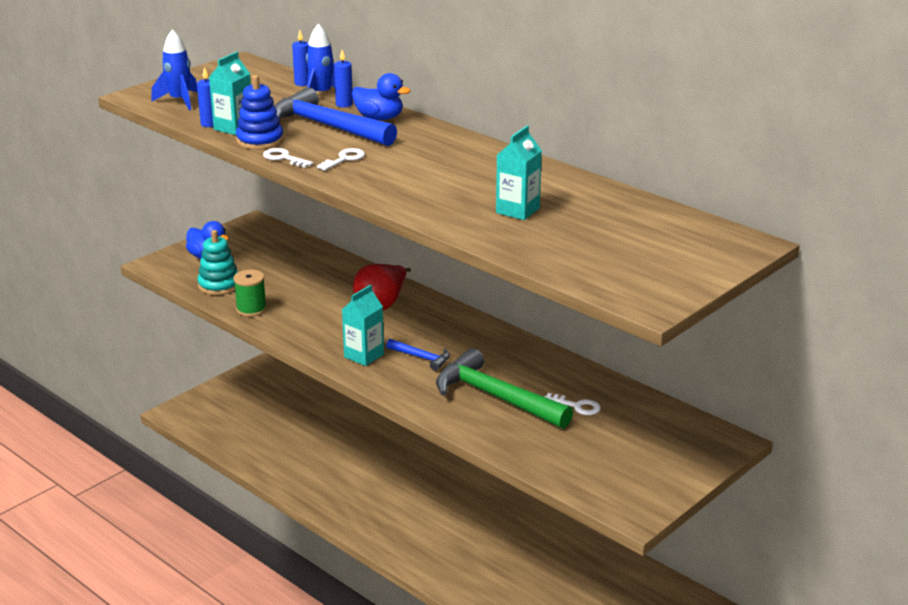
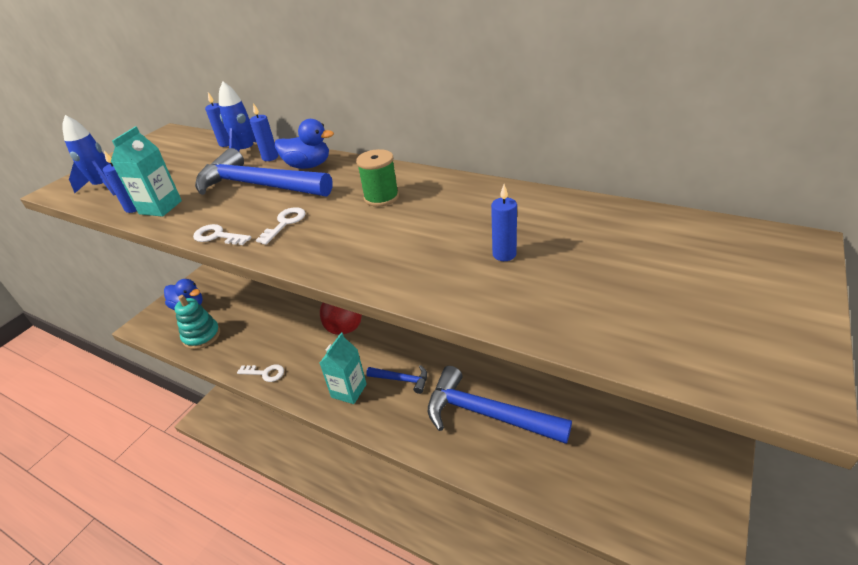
camera: 10 degrees left, 10 degrees up
green spool [233,270,267,317] -> green spool moved to [356,149,399,207]
blue stacking toy [236,75,284,150] -> none
green hammer [436,348,573,429] -> blue hammer [428,366,572,444]
turquoise carton [496,126,542,220] -> blue candle [491,184,517,261]
white key [544,393,601,415] -> white key moved to [237,364,284,382]

